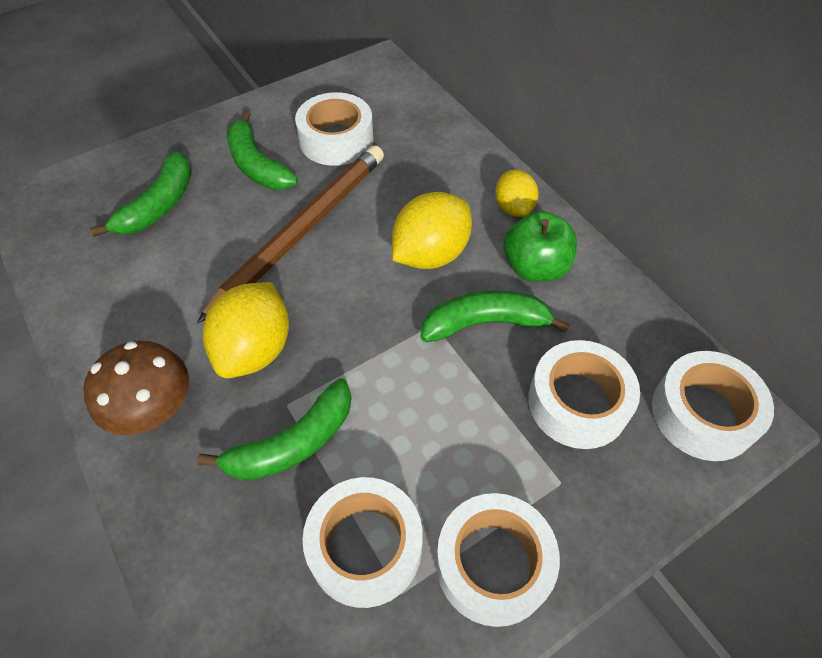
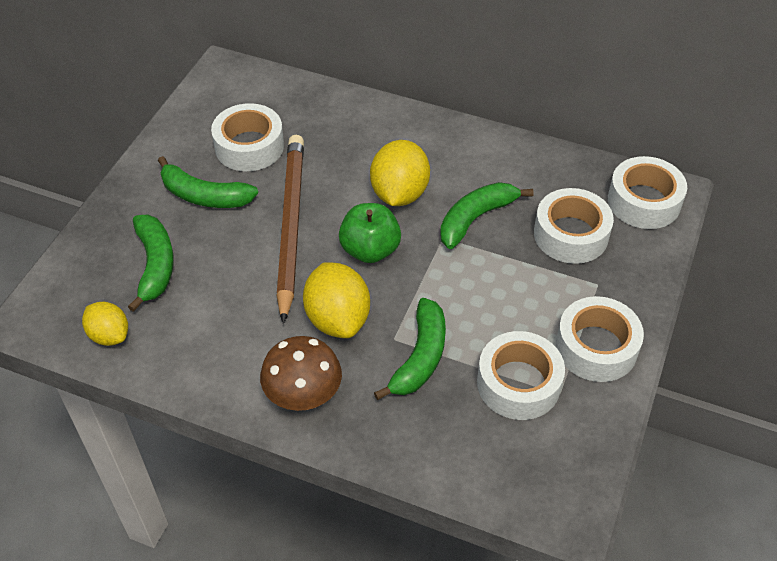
camera: 35 degrees left, 5 degrees down
yellow lemon [495,170,539,217] -> yellow lemon moved to [82,302,128,346]
green apple [504,211,577,282] -> green apple moved to [339,203,401,263]

